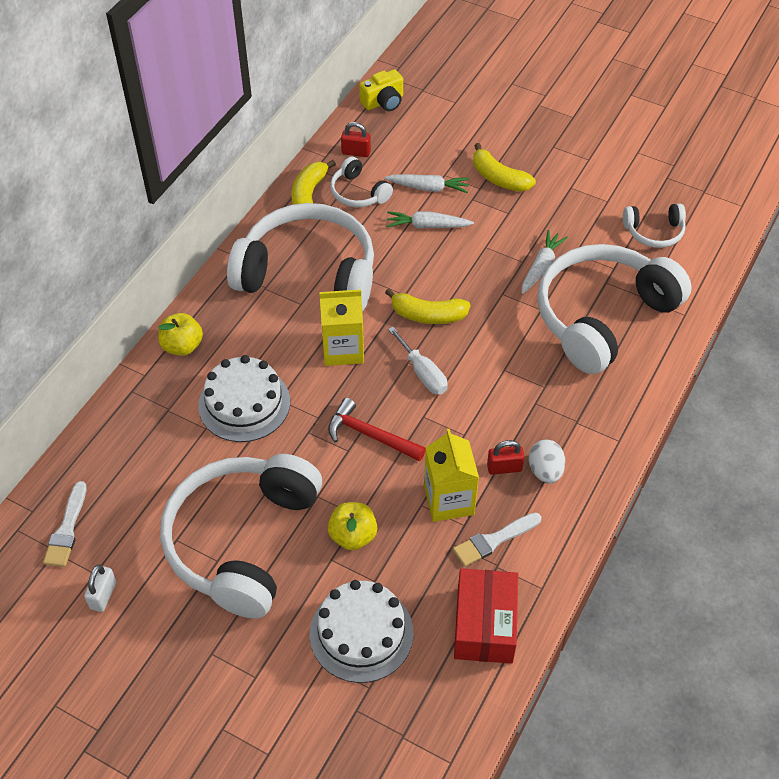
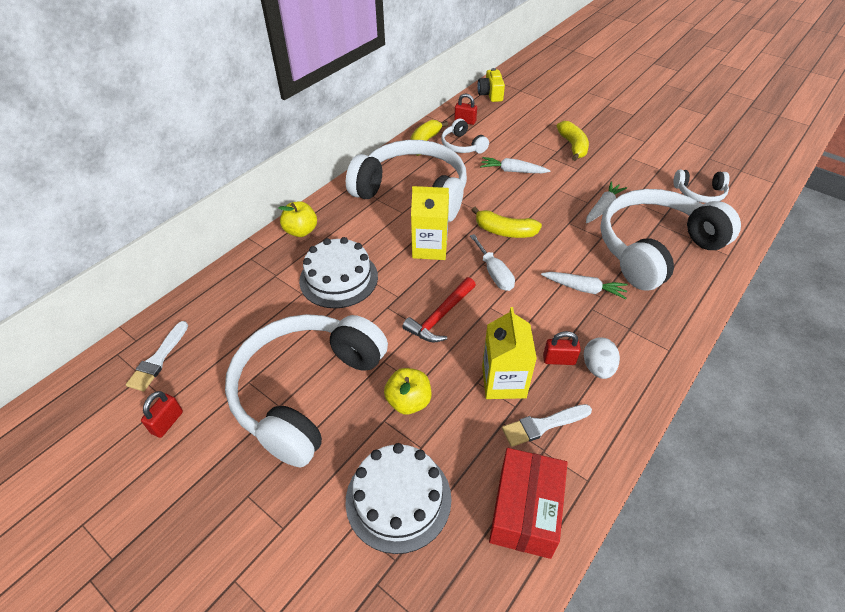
camera: 10 degrees right, 5 degrees down
white padlock [84,564,116,612] -> red padlock [141,391,183,438]
red hammer [328,398,426,462] -> red hammer turned 90 degrees counterclockwise [402,277,476,342]
yellow camera [359,69,403,111] -> yellow camera turned 105 degrees clockwise [477,68,505,102]
white carrot [384,174,470,193] -> white carrot moved to [541,272,628,299]
yellow banana [473,143,536,192] -> yellow banana turned 150 degrees counterclockwise [557,121,589,161]

